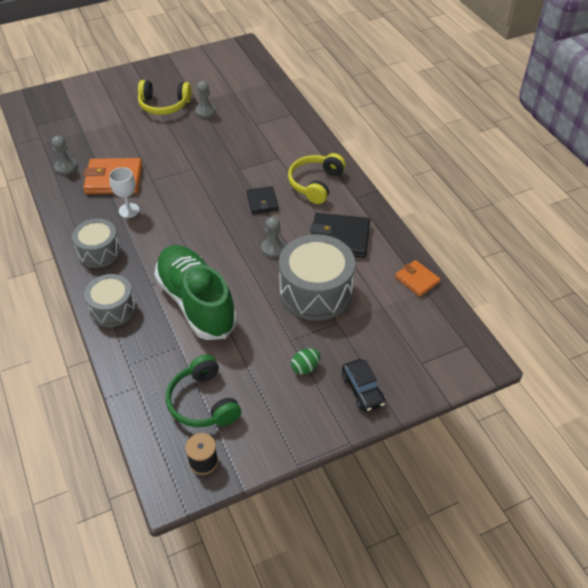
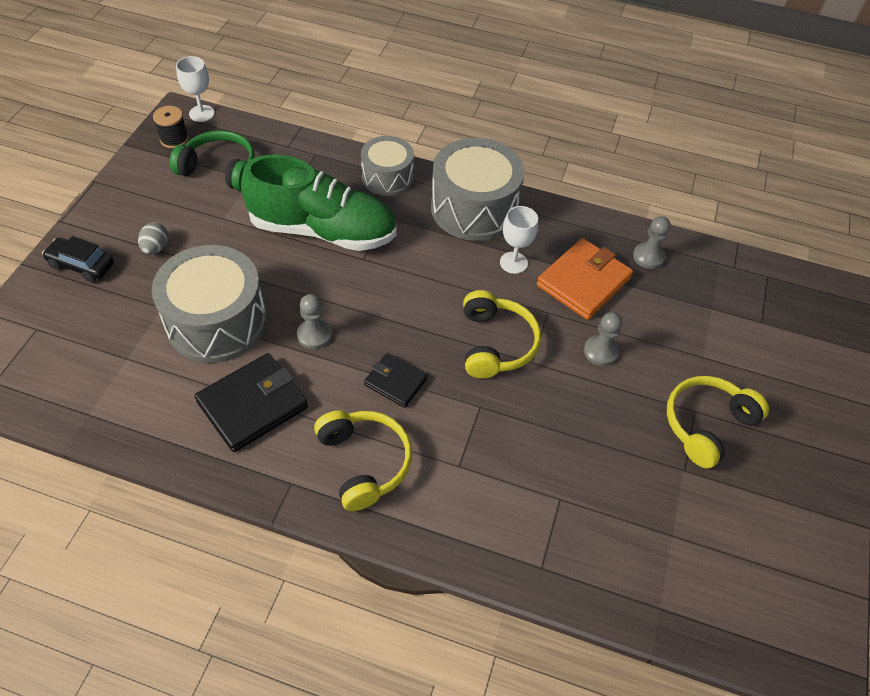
camera: 130 degrees right, 5 degrees up
grey drum [72,219,121,268] -> grey drum [431,138,524,241], size x1.65
grey pawn [195,81,216,118] -> grey pawn moved to [584,312,623,366]
green egg [291,348,320,375] -> grey egg [138,222,169,254]
orange wallet [395,260,441,297] -> none
none -> white goblet [176,56,215,122]
none -> yellow headphones [463,290,541,378]

